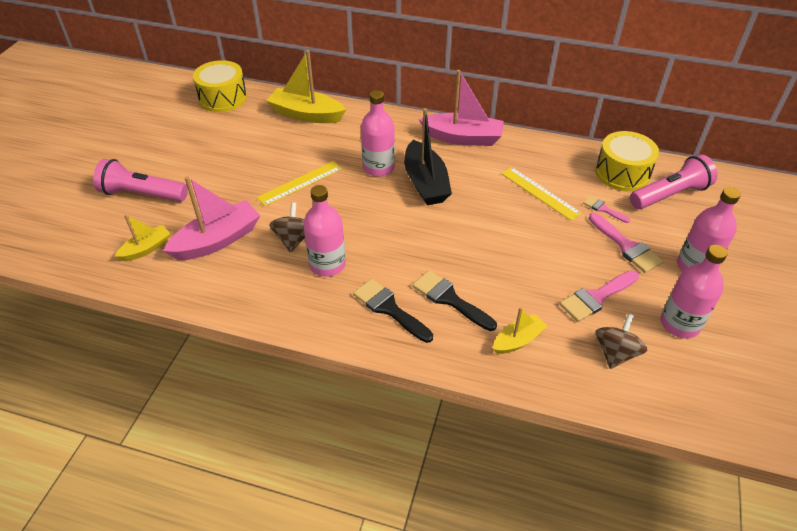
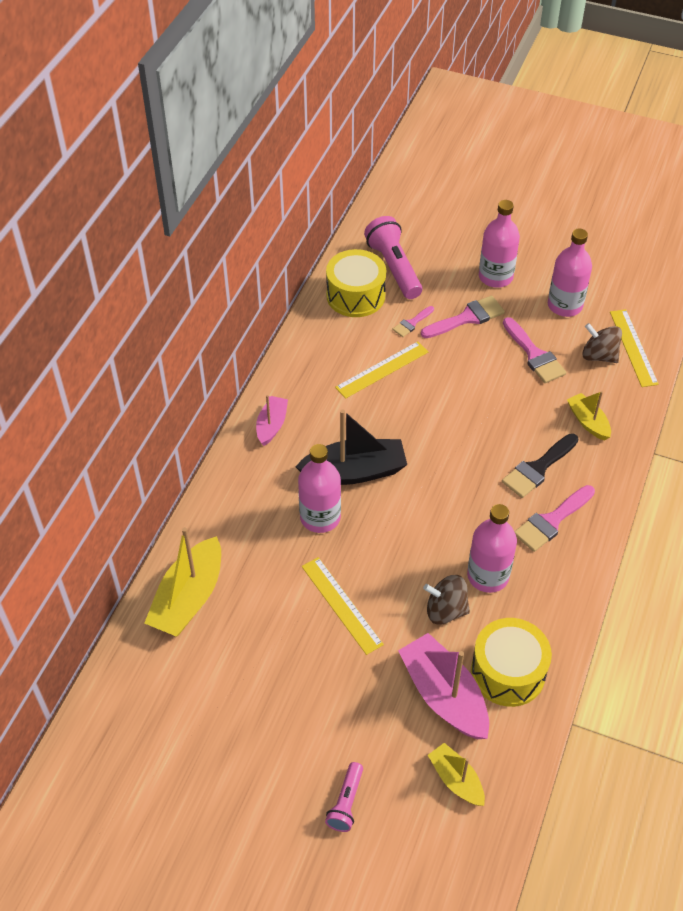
camera: 85 degrees left, 5 degrees up
pink flashlight [93,159,188,202] -> pink flashlight [325,762,363,832], size x0.55
yellow drum [193,60,247,112] -> yellow drum moved to [471,618,552,707]
black brush [353,278,433,343] -> pink brush [514,485,595,552]
pink boat [419,70,504,146] -> pink boat [256,395,288,446], size x0.57
none -> yellow ruler [610,309,659,387]

